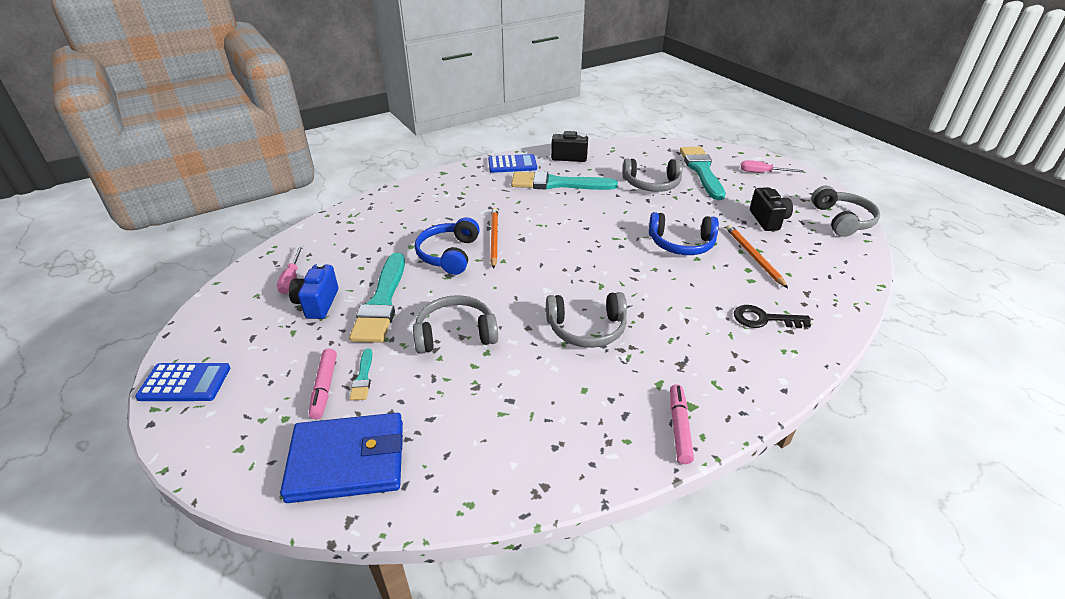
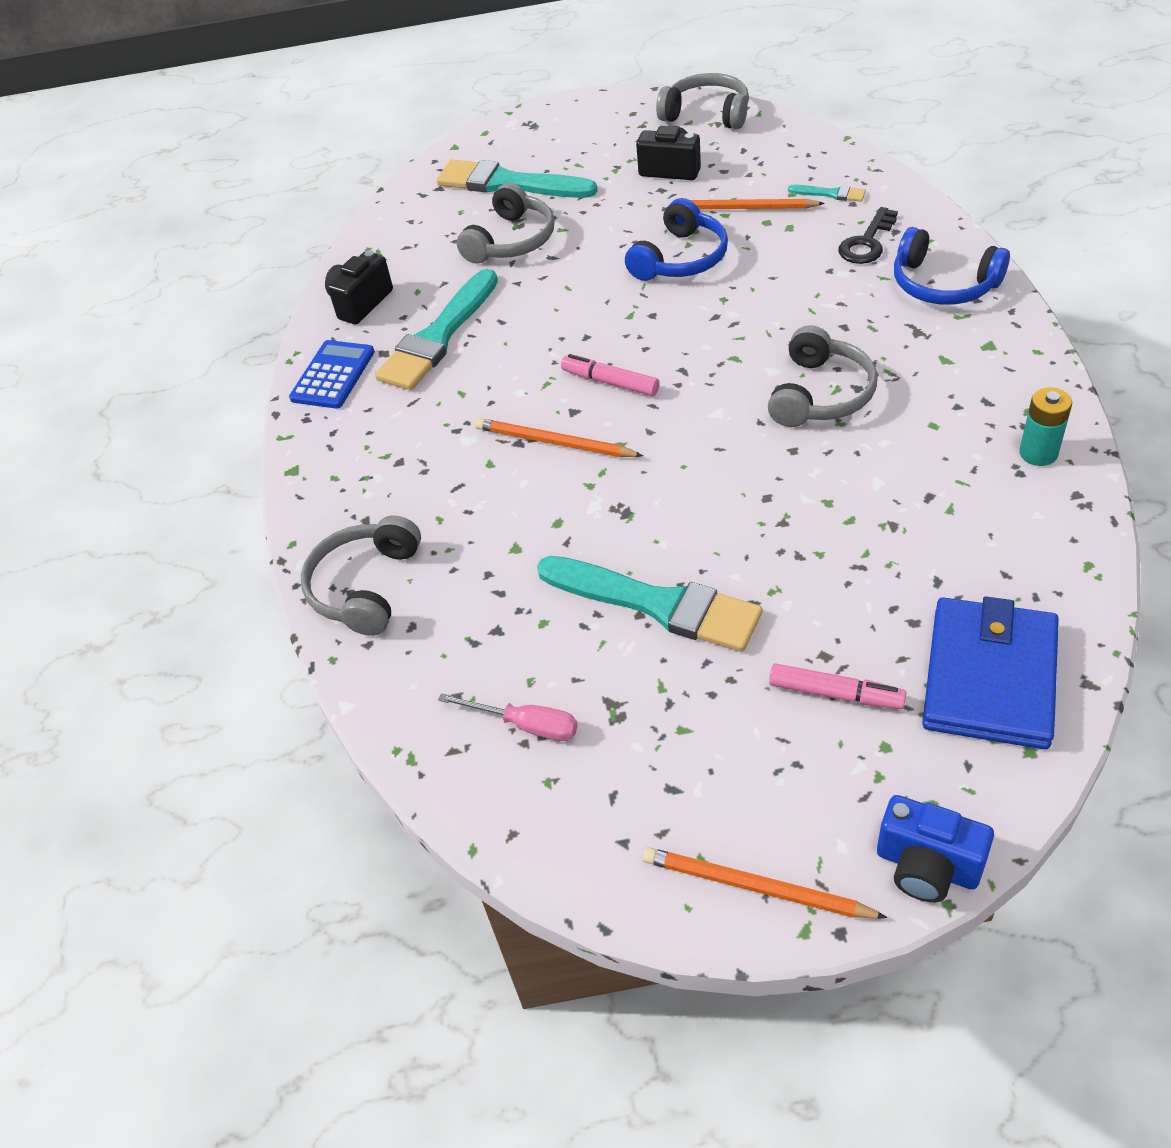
camera: 60 degrees left, 10 degrees up
blue calculator [135,363,230,401] -> orange pencil [642,847,887,919]
blue camera [289,263,338,319] -> blue camera moved to [877,795,994,902]
turquoise brush [350,348,372,400] -> turquoise brush moved to [788,185,866,201]
grey headphones [413,295,498,354] -> grey headphones moved to [301,515,421,636]
blue headphones [415,217,480,275] -> blue headphones moved to [894,227,1010,305]
pink marker [670,384,694,464] -> pink marker moved to [561,354,659,396]
pink screwdriver [741,160,804,172] -> none
none -> turquoise battery [1019,387,1072,466]

